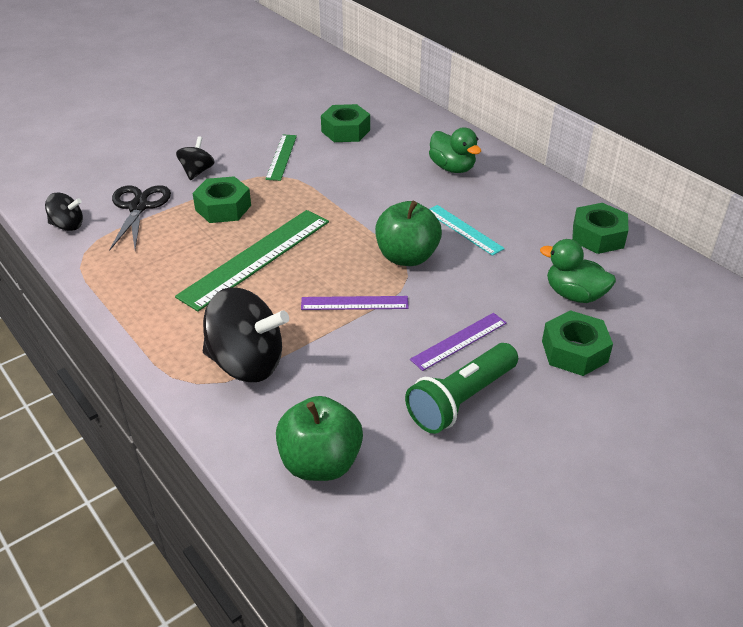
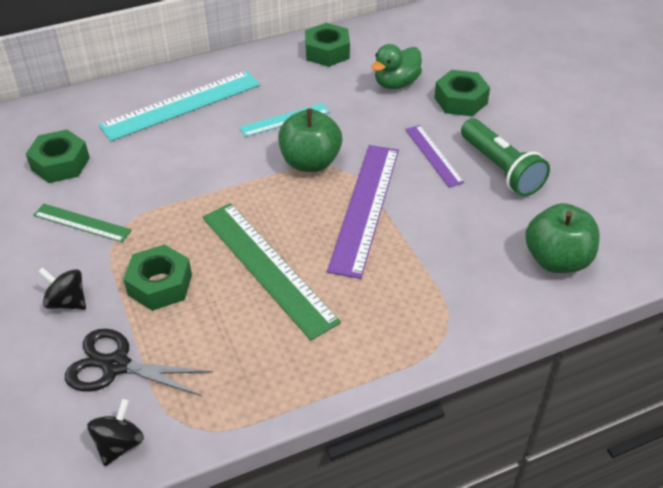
camera: 75 degrees left, 5 degrees up
black spinning top [203,287,289,382] -> none
purple ruler [301,296,409,310] -> purple ruler [327,145,399,279], size x1.84
green duck [429,127,481,173] -> turquoise ruler [99,70,260,141]

